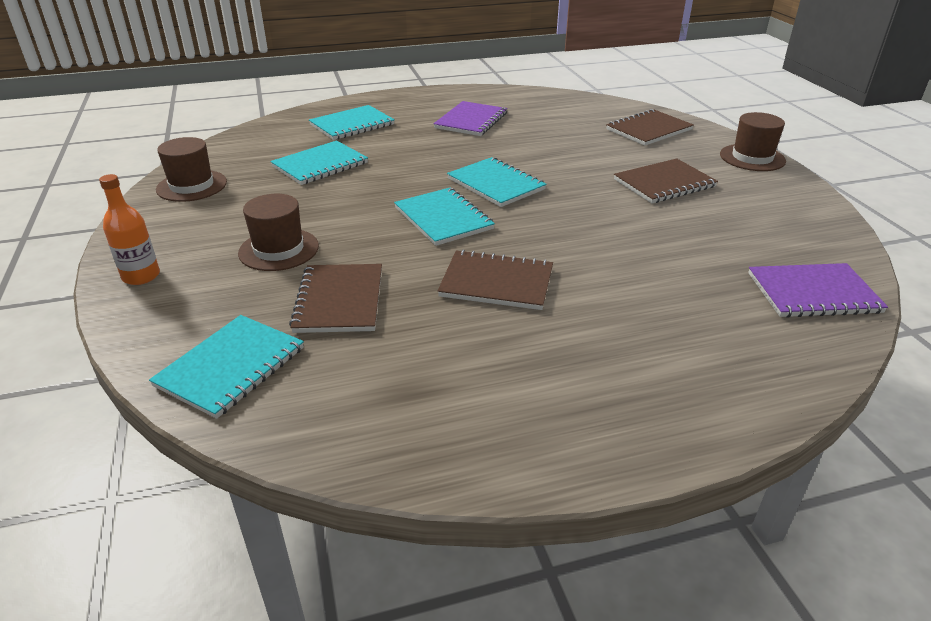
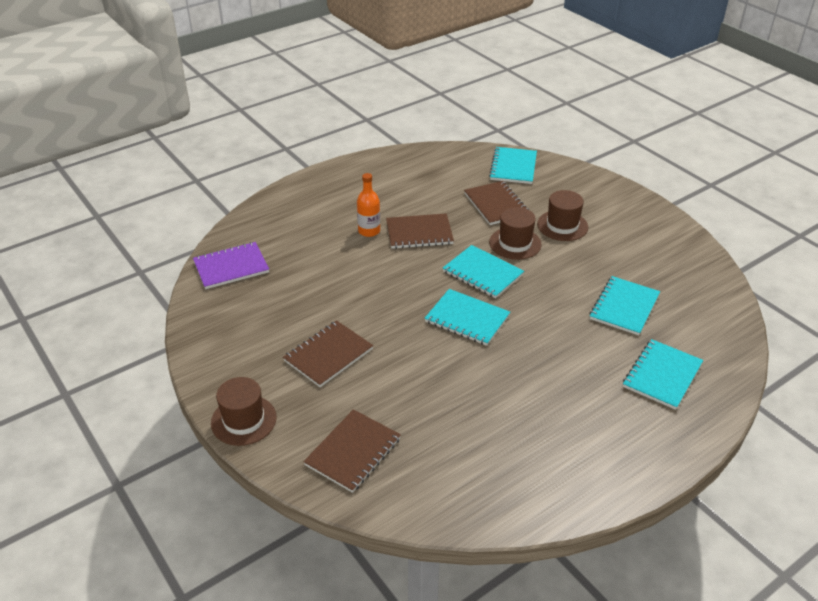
camera: 160 degrees right, 5 degrees up
orange bottle [99,174,160,285] -> orange bottle moved to [357,173,380,237]
brown hat [156,137,227,202] -> brown hat moved to [489,207,542,260]
purple notebook [433,101,507,136] -> none

